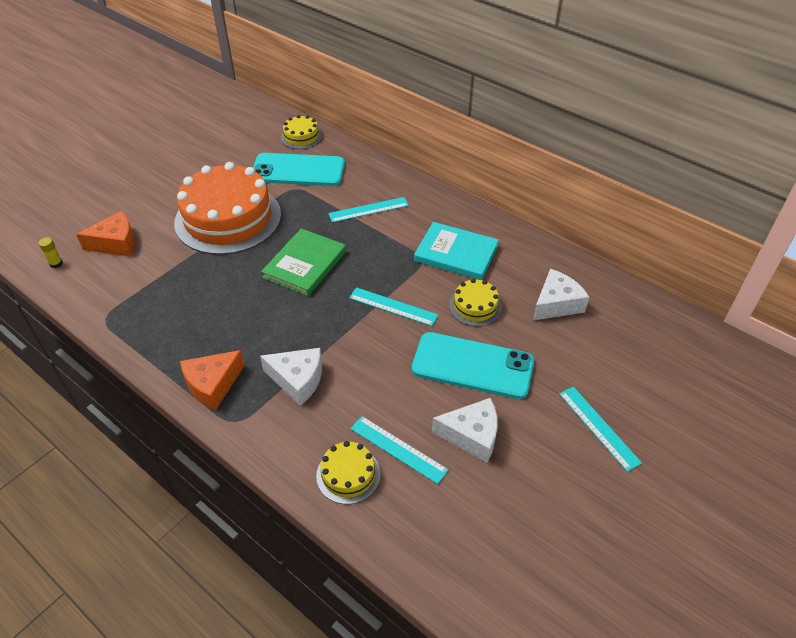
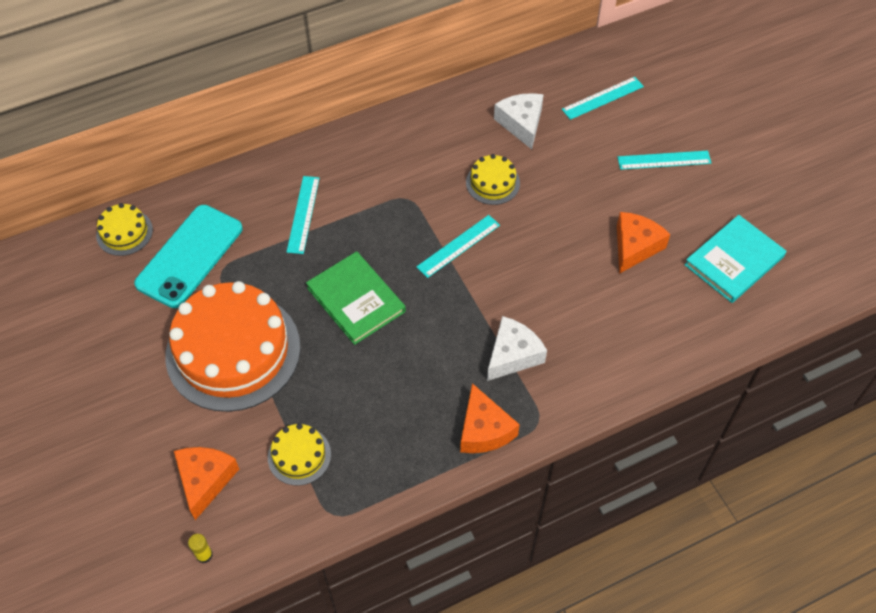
camera: 65 degrees left, 10 degrees up
yellow cake [316,441,380,504] -> yellow cake moved to [268,423,331,486]
turquoise ruler [350,416,449,484] -> turquoise ruler moved to [562,77,644,120]
turquoise phone [412,332,534,399] -> none
turquoise book [414,222,499,280] -> turquoise book moved to [685,215,786,303]
white cheese [432,398,498,463] -> orange cheese [617,212,670,274]

